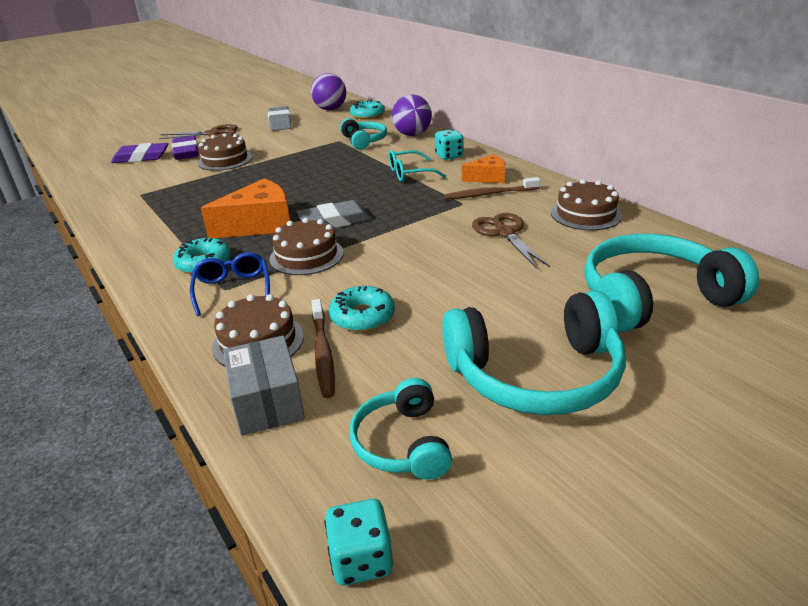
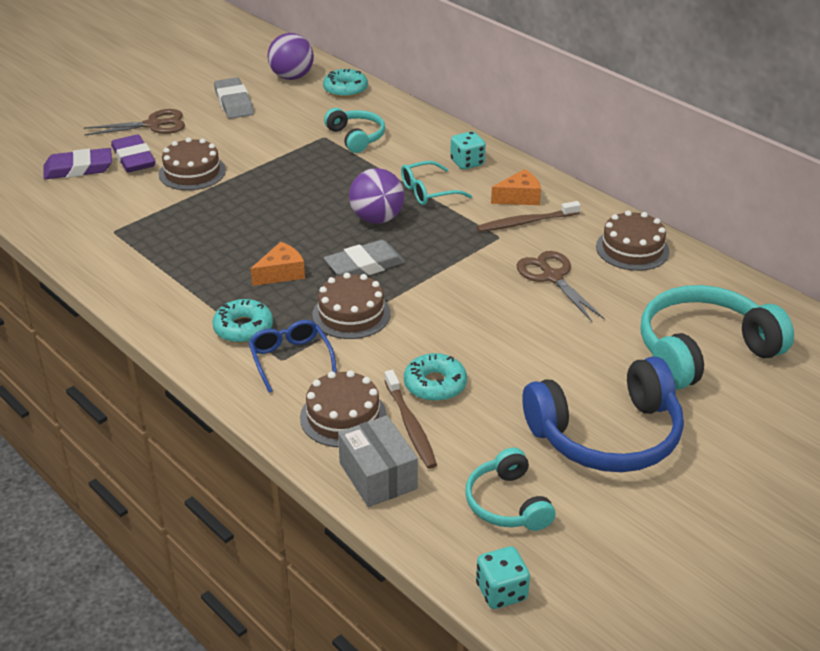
camera: 10 degrees left, 5 degrees up
orange cheese [201,178,291,238] -> orange cheese [251,242,305,286], size x0.58
purple ball [392,94,432,136] -> purple ball moved to [349,168,404,224]
turquoise headphones [442,290,626,415] -> blue headphones [523,356,684,472]

